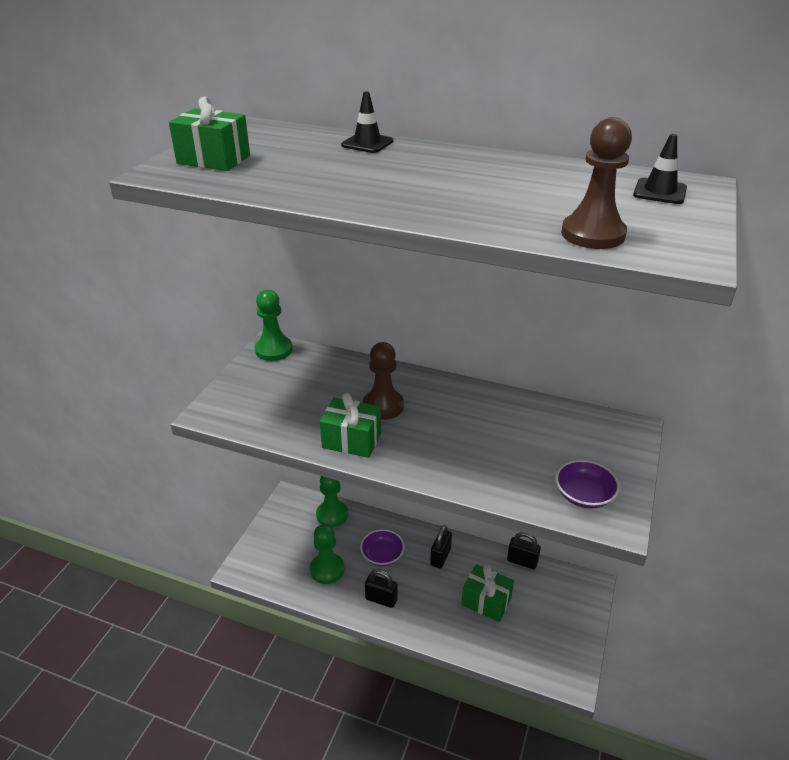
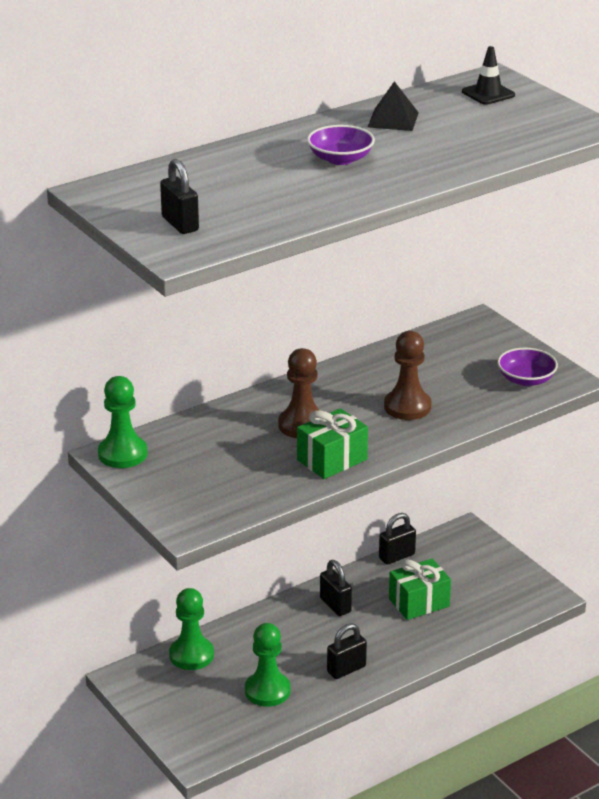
camera: 55 degrees left, 5 degrees down
green gift [169,97,250,171] -> black padlock [160,159,199,234]
black traffic cone [341,92,393,153] -> none
purple bowl [360,529,405,566] -> purple bowl moved to [307,125,375,165]
brown pawn [561,117,632,249] -> brown pawn moved to [384,331,432,420]
none -> black pyramid [368,81,419,131]

